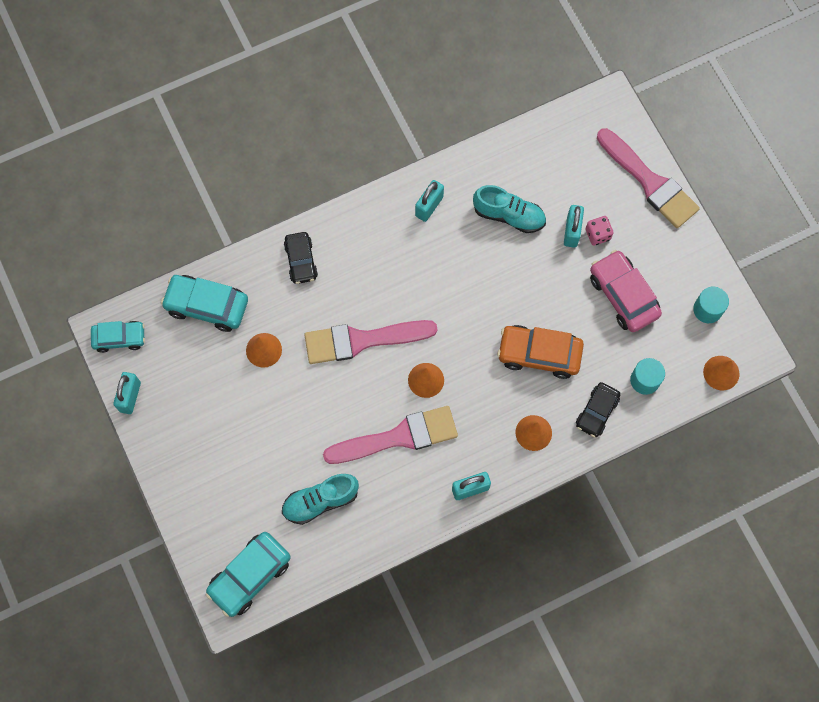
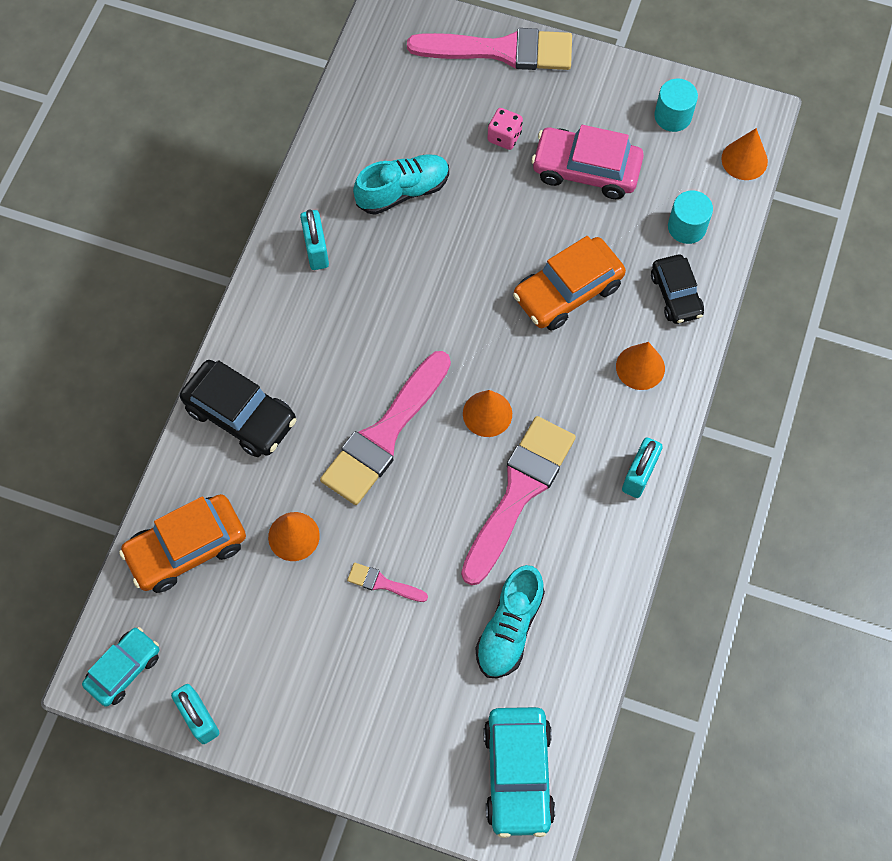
camera: 45 degrees left, 5 degrees down
turquoise car [161,275,248,332] -> orange car [119,494,246,593]
black car [284,232,318,284] -> black car [180,360,296,457], size x1.54
turquoise padlock [564,205,584,248] -> none
none -> pink brush [347,563,428,602]

